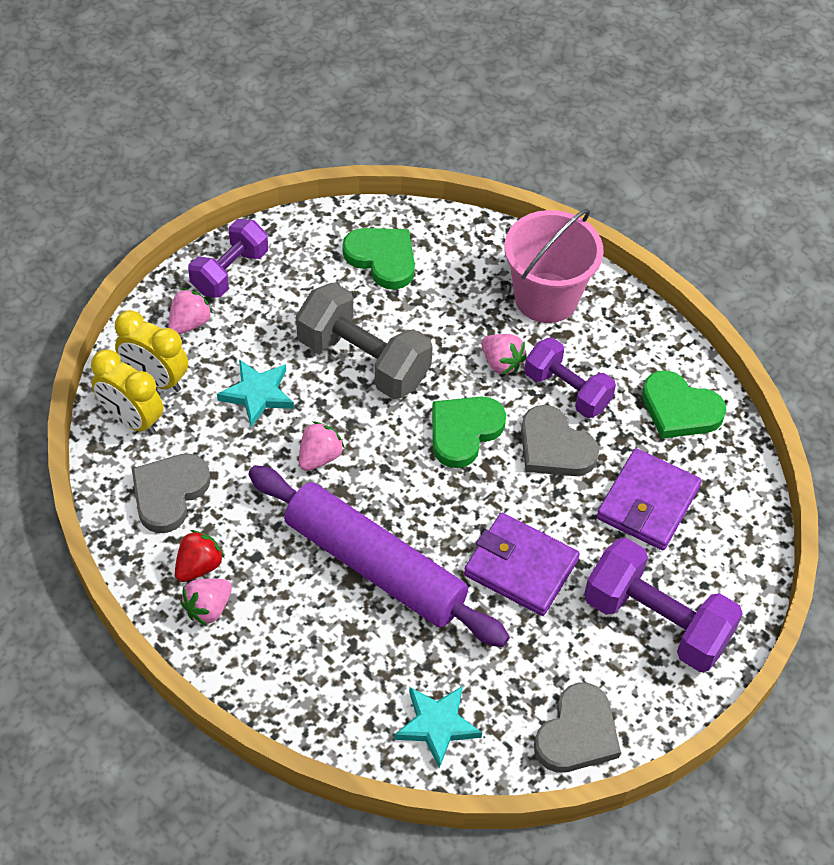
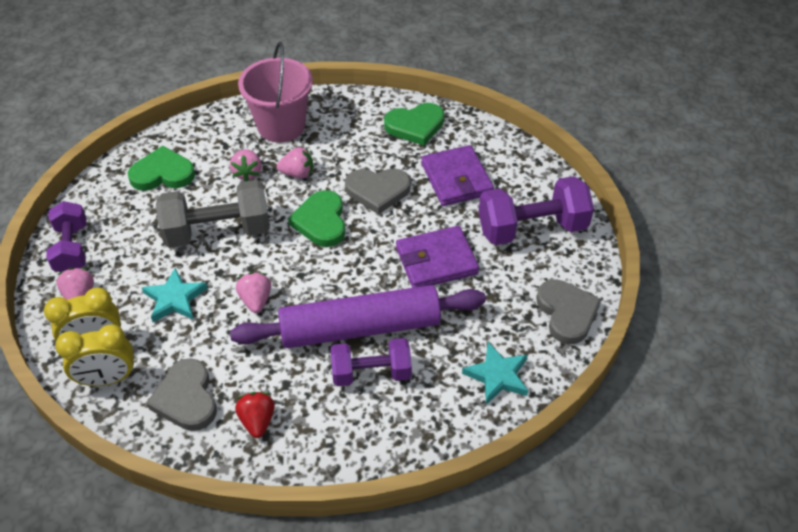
camera: 45 degrees left, 5 degrees down
pink strawberry [180,579,232,626] -> pink strawberry moved to [230,149,262,181]
purple dumbbell [524,337,616,418] -> purple dumbbell moved to [331,338,412,386]

